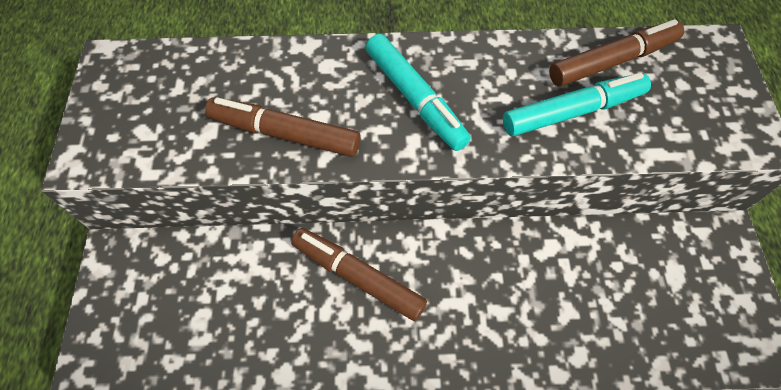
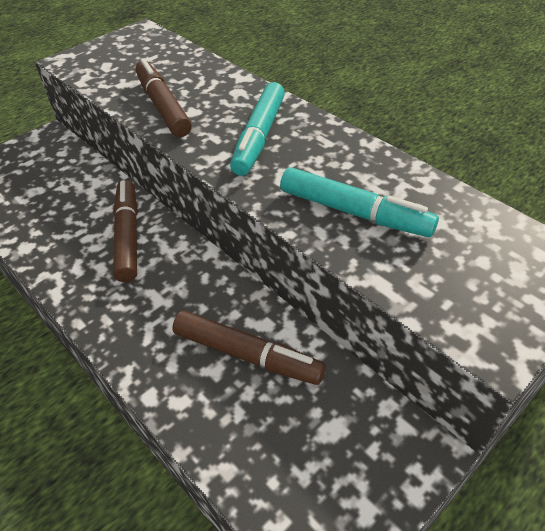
camera: 50 degrees right, 15 degrees down
brown marker [549,19,684,87] -> brown marker moved to [172,311,326,385]

